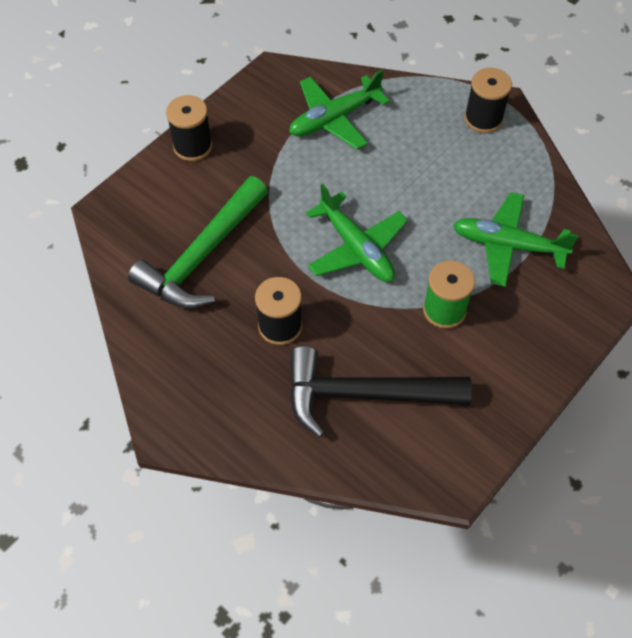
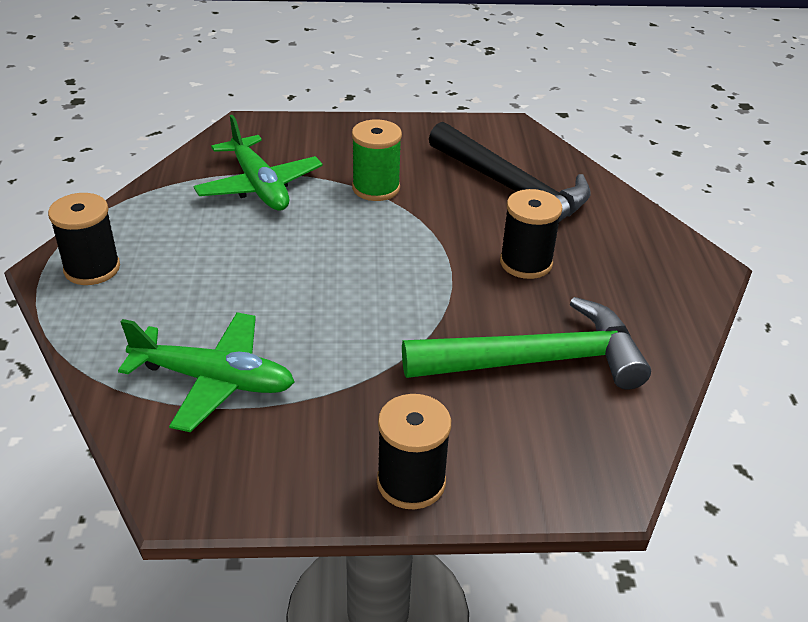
camera: 135 degrees left, 20 degrees down
green plane [306,184,408,282] -> none

